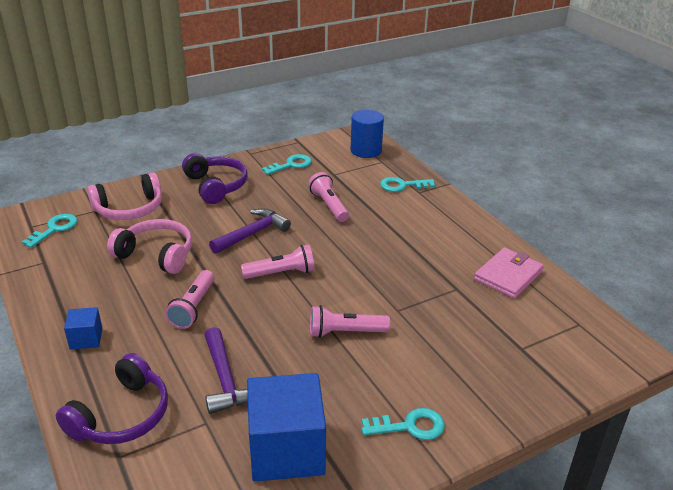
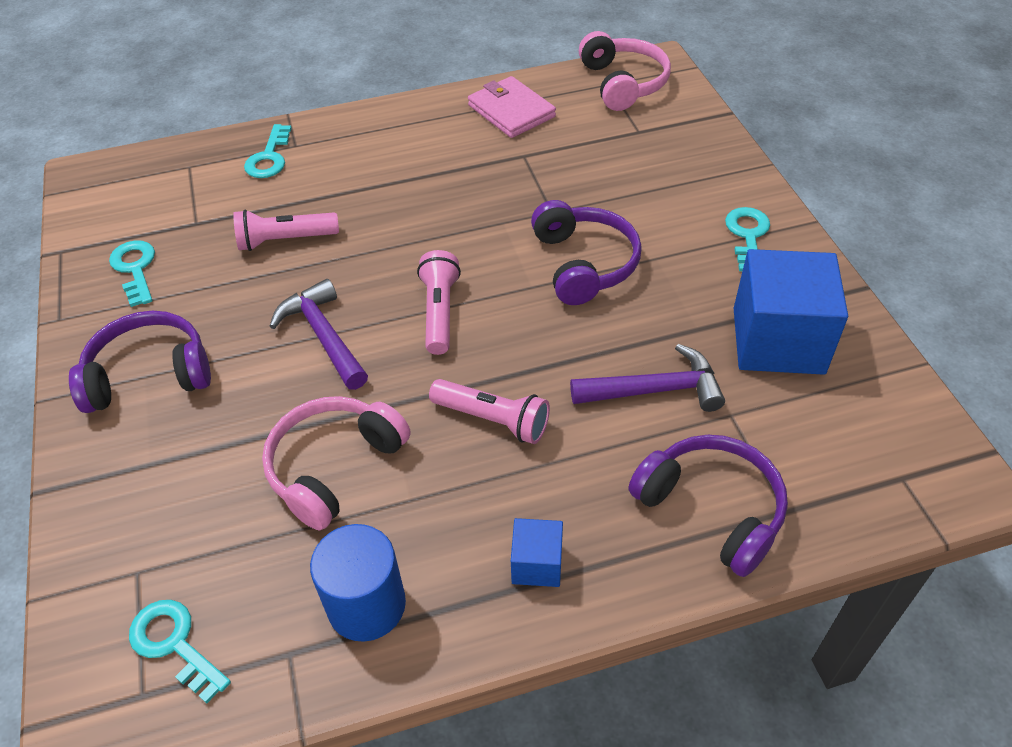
camera: 75 degrees left, 15 degrees up
pink headphones [87,172,162,220] -> pink headphones moved to [579,31,671,111]
pink flashlight [310,305,390,338] -> purple headphones [531,200,642,305]
blue cylinder [350,110,384,158] -> blue cylinder moved to [310,524,406,642]

